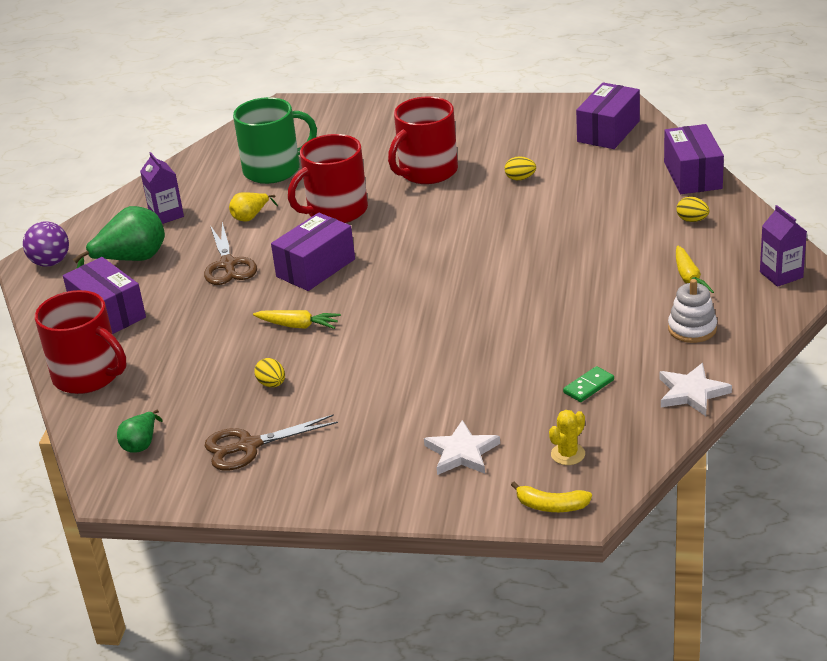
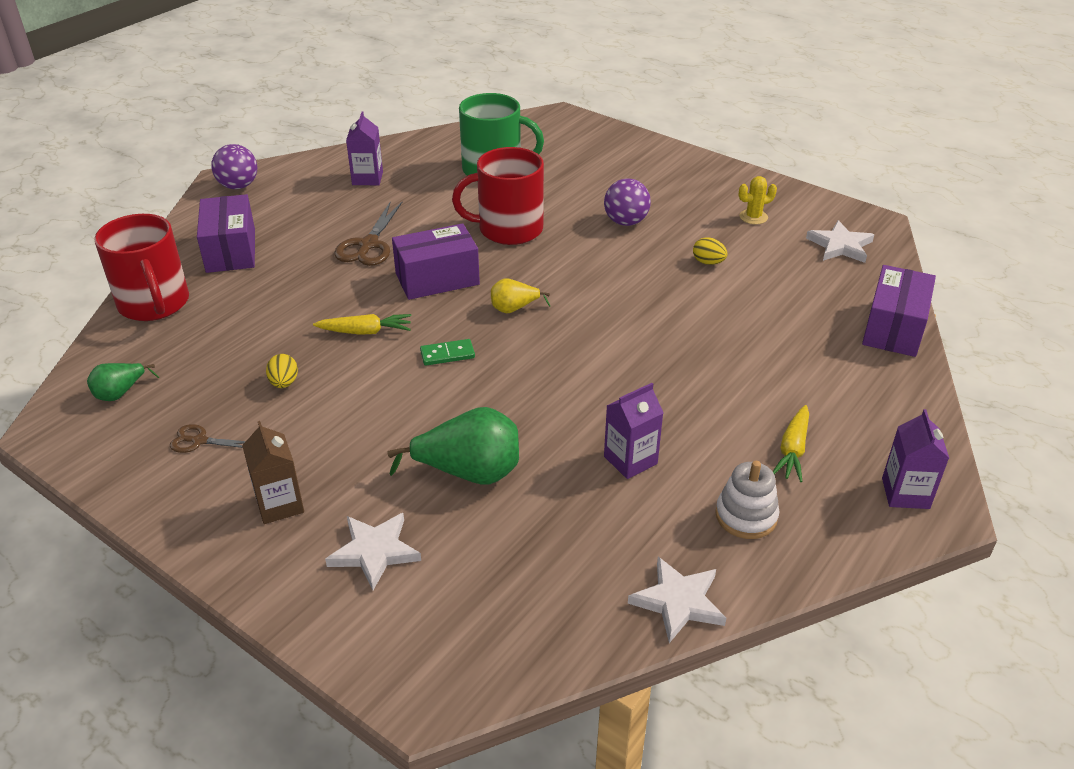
camera: 25 degrees right, 5 degrees up
green pear [73,206,165,269] -> green pear moved to [387,407,519,485]
brown scissors [205,414,338,470] -> brown scissors [170,424,246,453], size x0.57
yellow pear [229,192,278,222] -> yellow pear moved to [491,278,550,313]
yellow carrot [253,310,341,329] -> yellow carrot turned 45 degrees counterclockwise [313,314,411,335]
red mug [388,96,458,184] -> purple ball [604,178,651,226]
yellow banana [511,481,592,512] -> none
yellow cactus [549,410,585,465] -> yellow cactus moved to [739,176,777,224]
green domino [563,366,614,402] -> green domino moved to [420,339,475,366]
purple box [576,83,640,149] -> white star [806,220,874,263]
yellow egg [677,197,709,222] -> none
none -> brown carton [242,421,304,524]
none -> purple carton [604,383,663,479]

